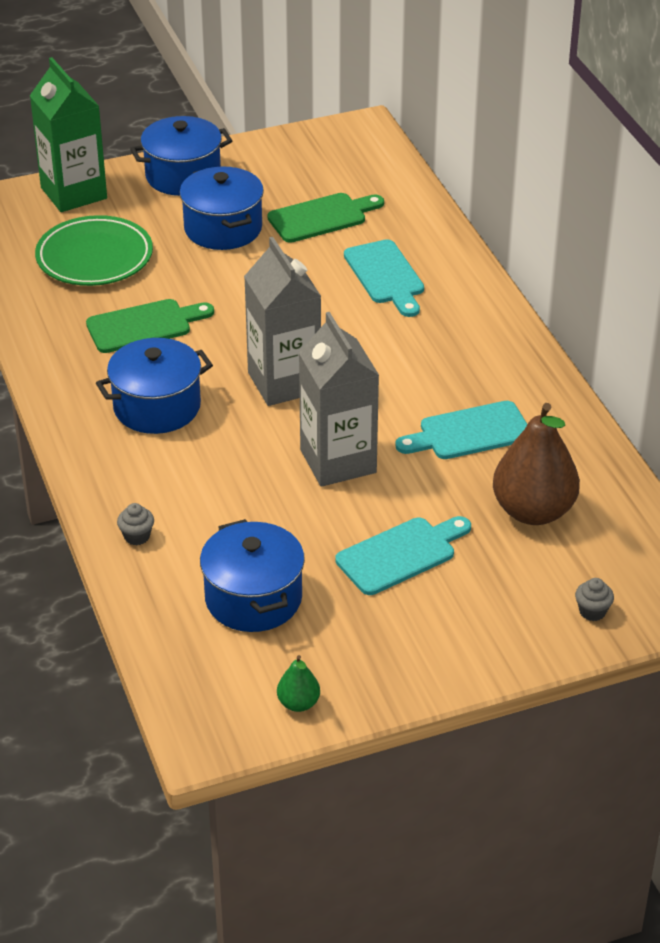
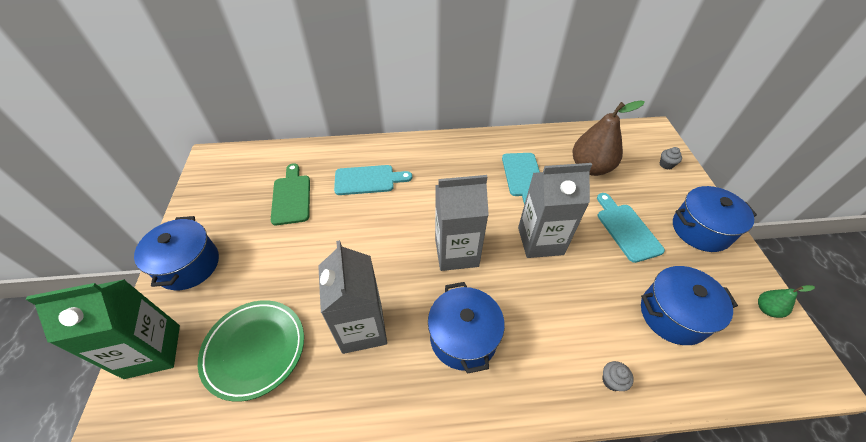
camera: 75 degrees left, 10 degrees up
green cutting board [86,299,214,353] -> grey carton [318,240,387,354]
blue pot [180,166,264,250] -> blue pot moved to [673,186,757,252]

